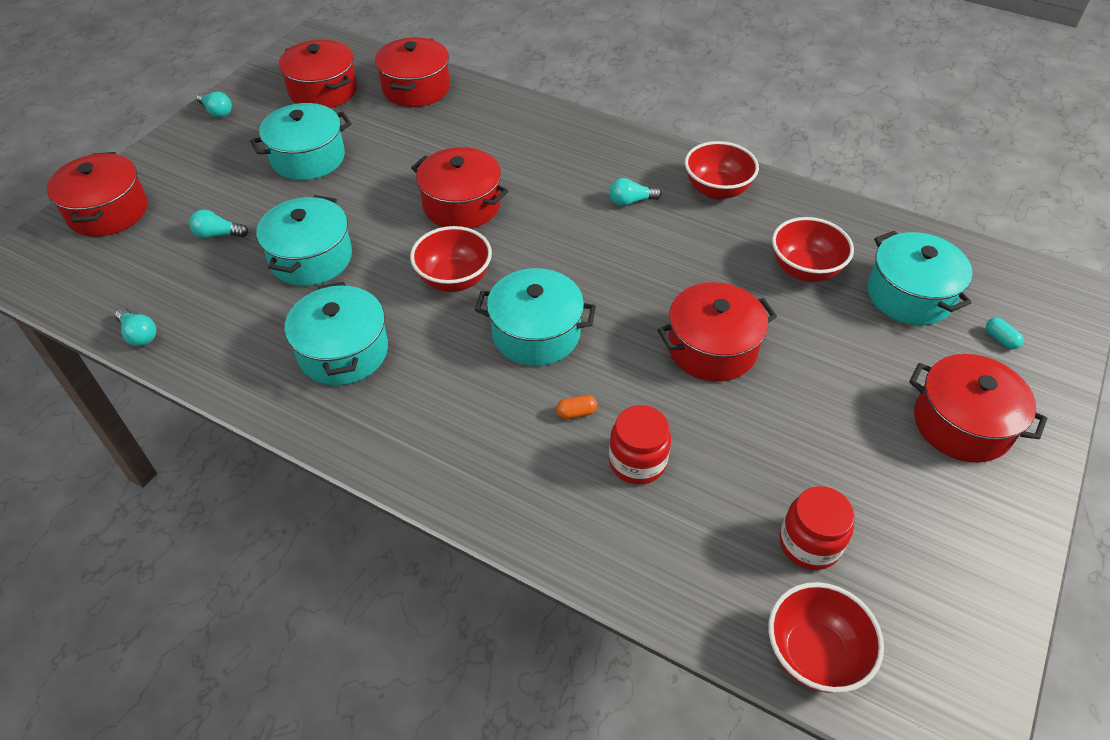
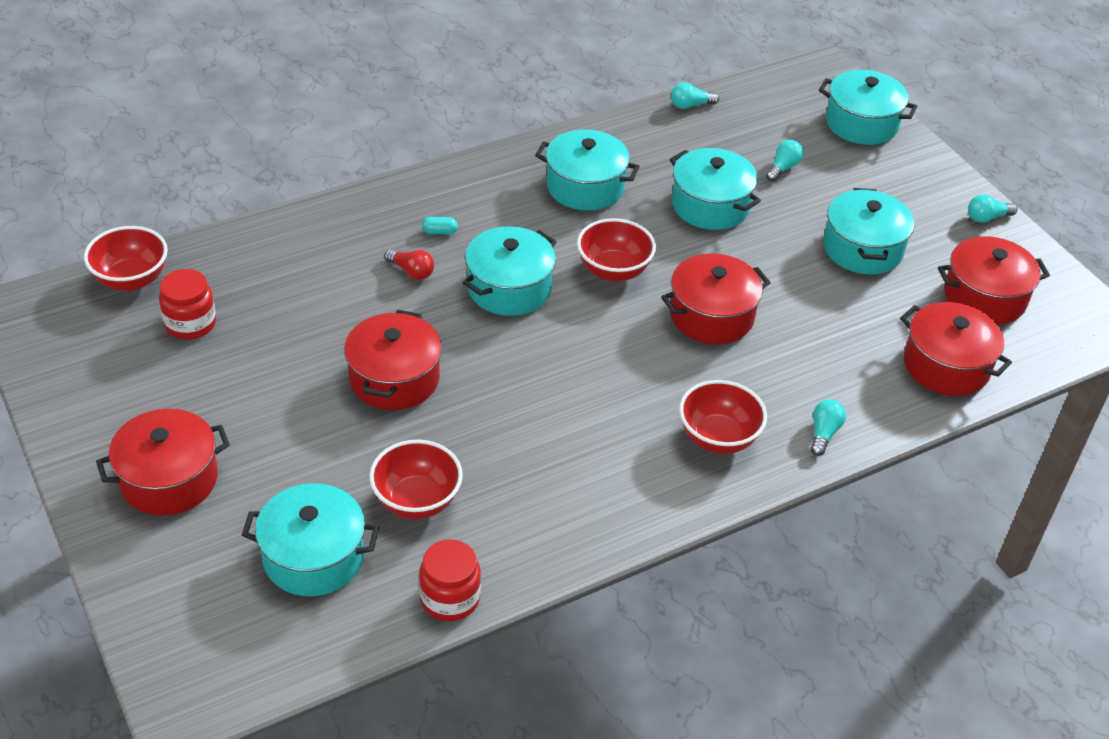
camera: 120 degrees right, 5 degrees down
red pot [46,152,147,237] -> turquoise pot [819,70,918,145]
orange capsule [556,395,597,419] -> red light bulb [385,249,434,280]
turquoise light bulb [609,178,661,206] -> turquoise light bulb moved to [810,399,846,456]
red jar [609,405,671,484] -> red jar moved to [419,539,481,621]
red bowl [685,141,759,200] -> red bowl moved to [679,380,767,454]
turquoise capsule [986,318,1024,349] -> turquoise capsule moved to [422,217,458,234]

